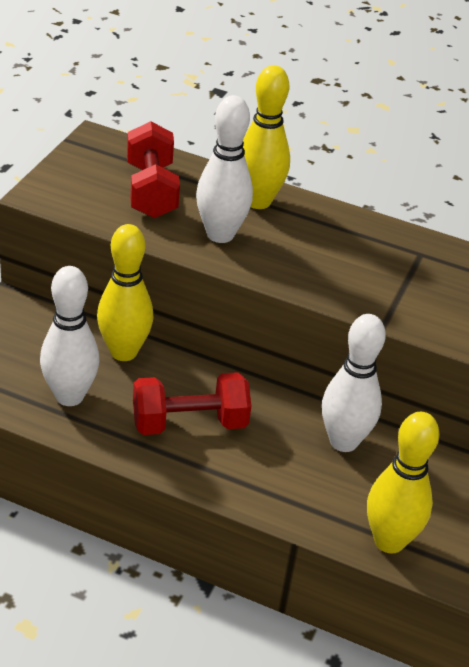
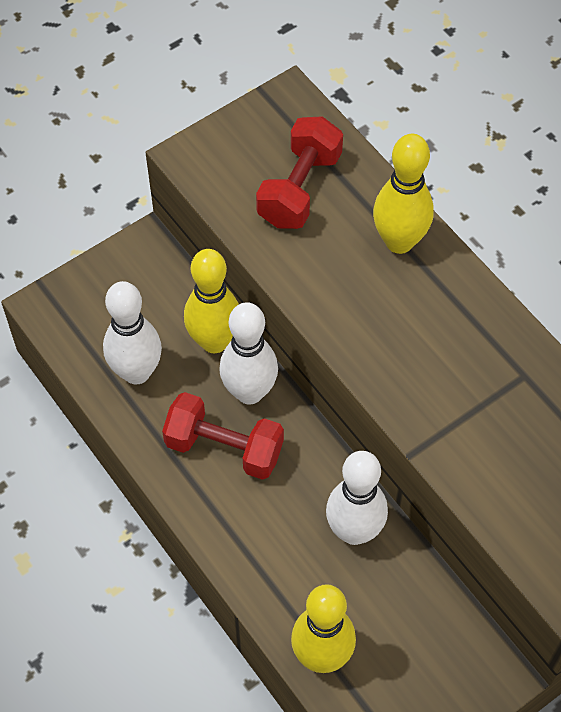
camera: 35 degrees right, 20 degrees up
white bowling pin [196,95,253,243] -> white bowling pin moved to [219,302,278,405]

